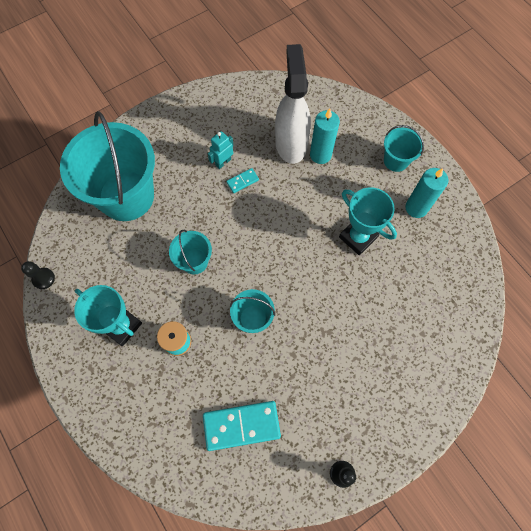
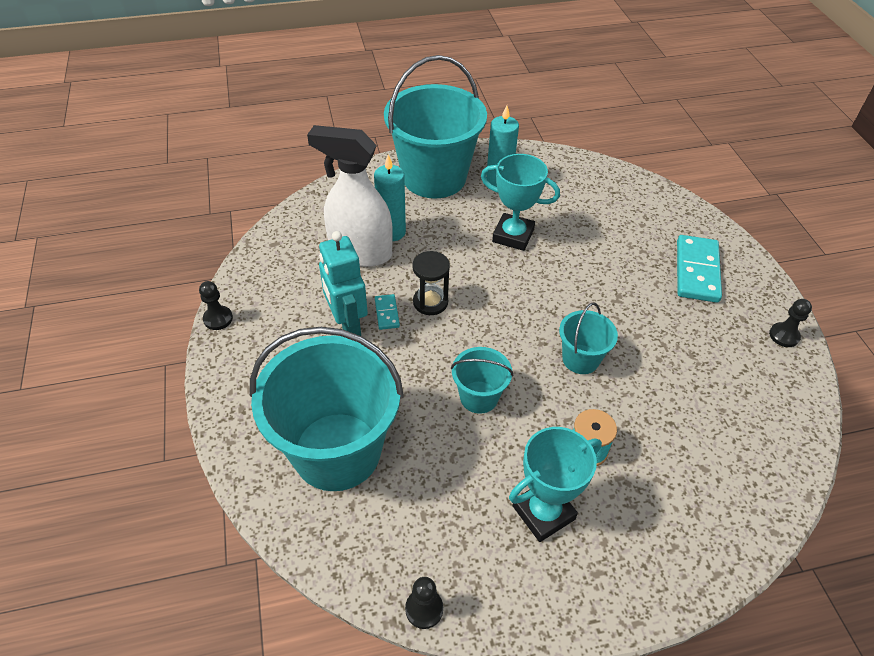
camera: 70 degrees left, 20 degrees down
turquoise domino [203,401,281,451] -> turquoise domino moved to [677,235,722,303]
turquoise robot [208,131,234,169] -> turquoise robot [319,231,368,336], size x1.72
turquoise trophy [339,187,397,255] -> turquoise trophy turned 45 degrees clockwise [481,154,560,251]
turquoise bucket [384,125,424,172] -> turquoise bucket [384,55,487,199], size x2.15
none -> black pawn [199,281,233,330]
none -> black hourglass [412,251,450,315]

